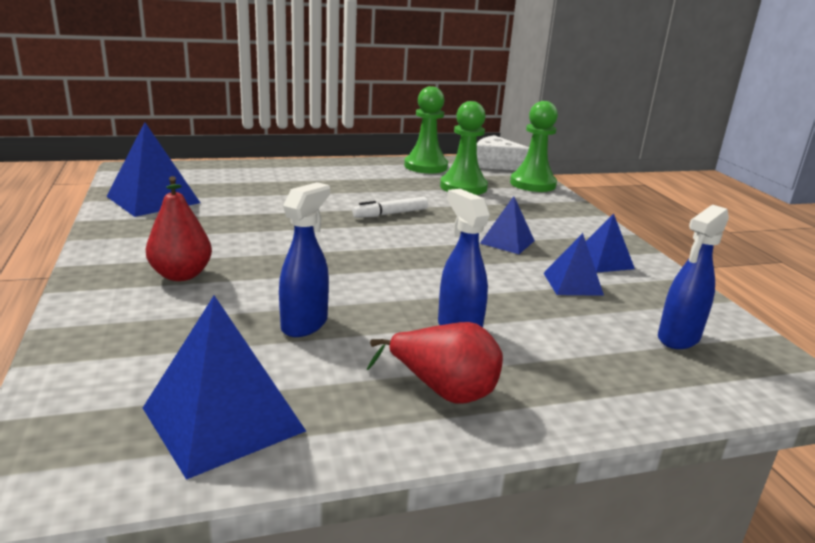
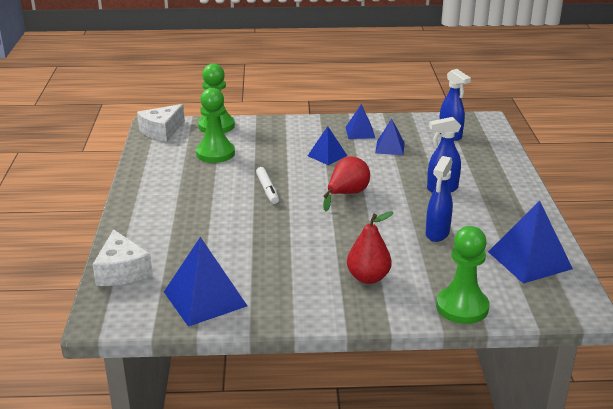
camera: 75 degrees left, 5 degrees up
blue spray bottle [279,182,330,337] -> blue spray bottle turned 105 degrees counterclockwise [426,156,453,242]
red pear [367,322,503,404] -> red pear moved to [323,156,370,211]
green pawn [404,86,448,173] -> green pawn moved to [436,226,489,324]
none -> white cheese [92,229,153,286]

